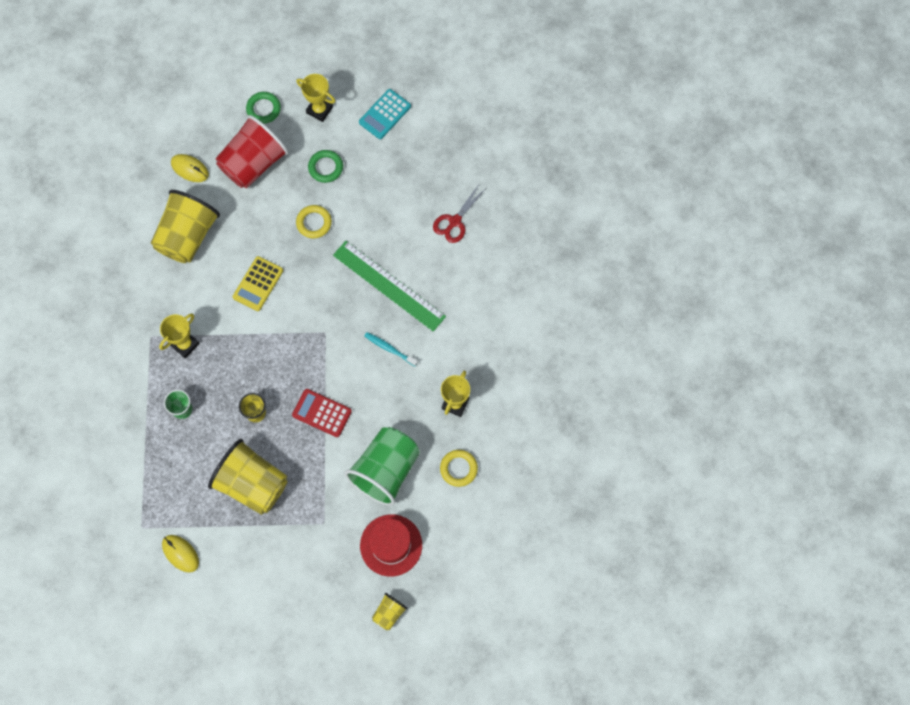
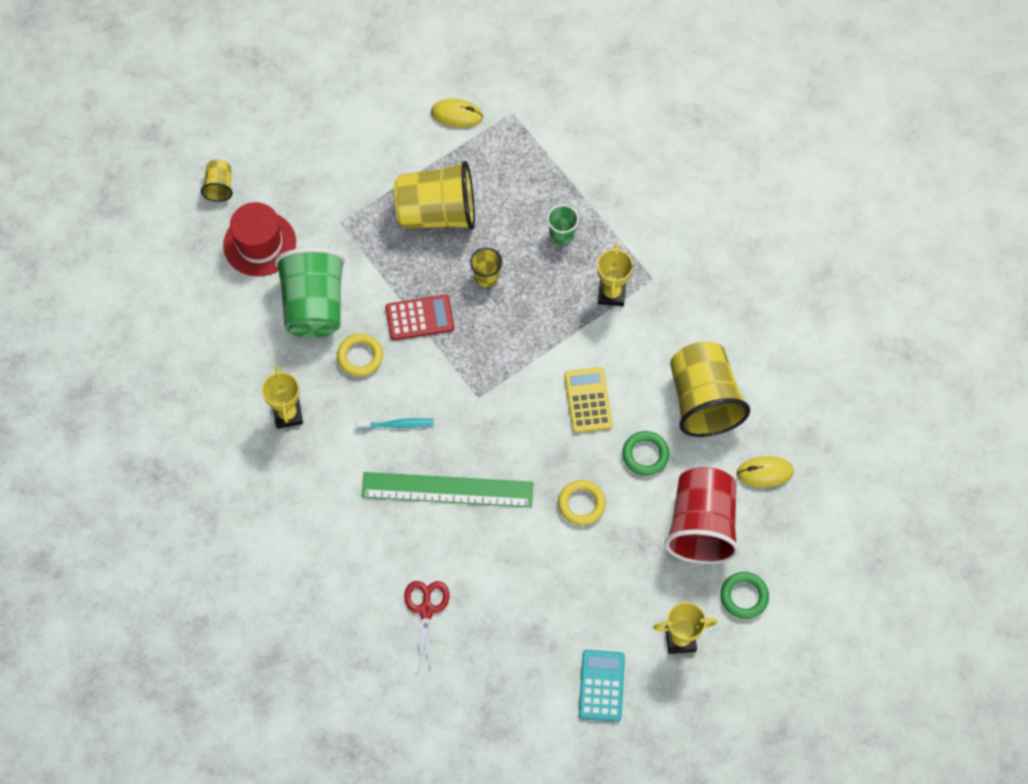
camera: 145 degrees right, 5 degrees down
green ring [308,150,343,183] -> green ring moved to [622,431,670,476]
yellow ring [440,450,478,487] -> yellow ring moved to [337,333,383,376]

